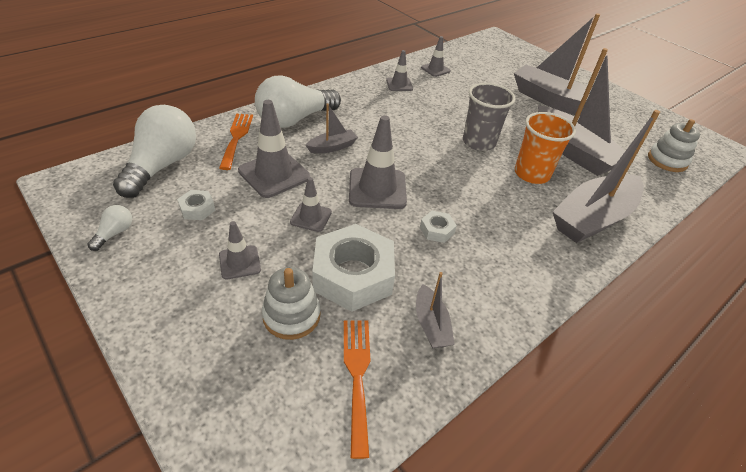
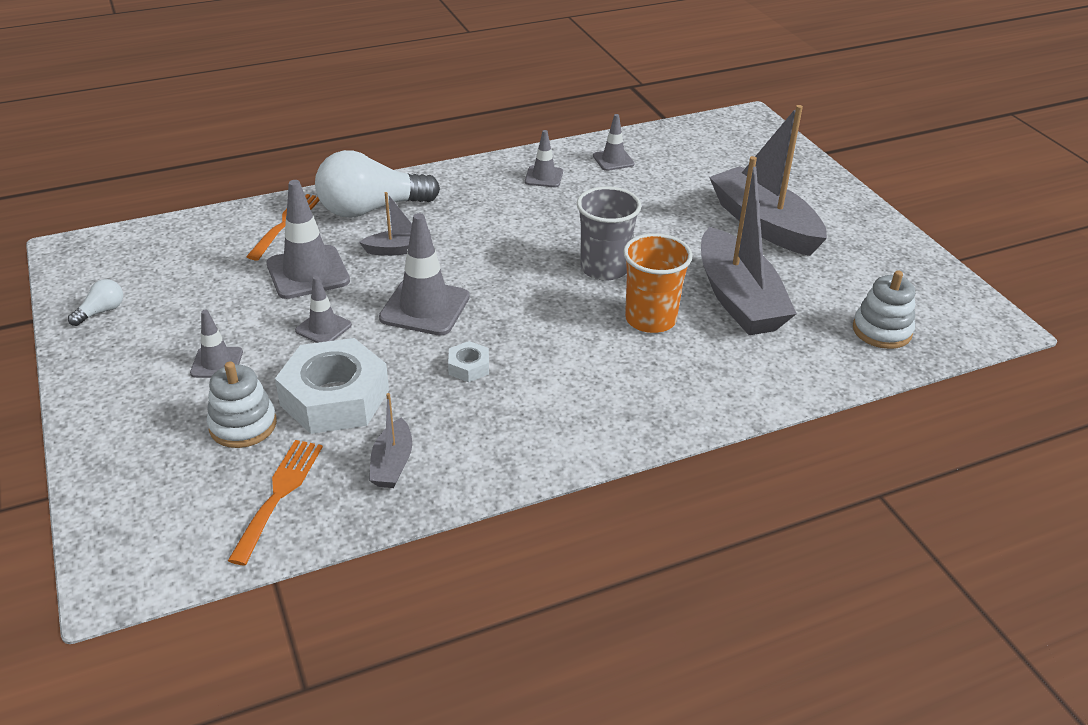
camera: 20 degrees right, 5 degrees down
white light bulb [113,105,196,198] -> none
white nut [177,190,215,220] -> none
grey boat [553,110,660,243] -> none

